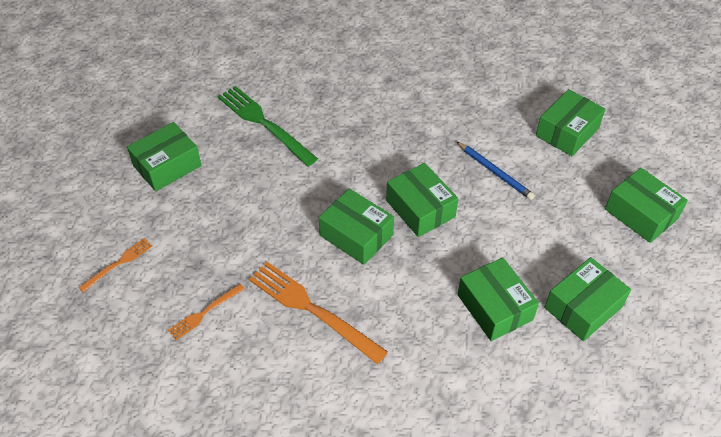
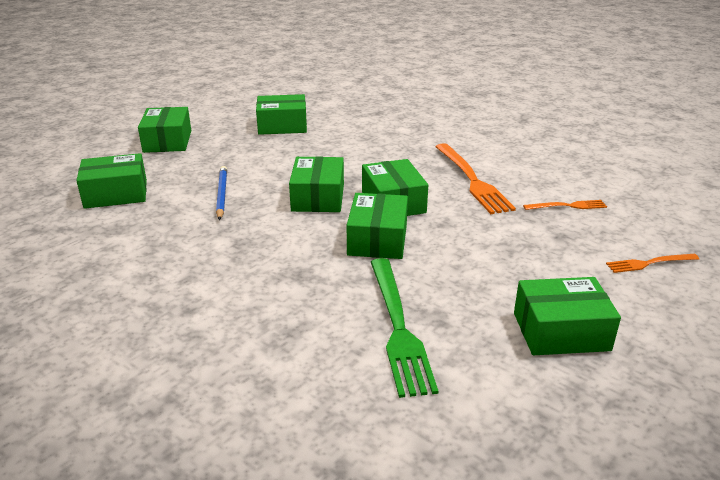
camera: 145 degrees left, 20 degrees down
green box [457,258,539,341] -> green box moved to [347,193,408,259]

